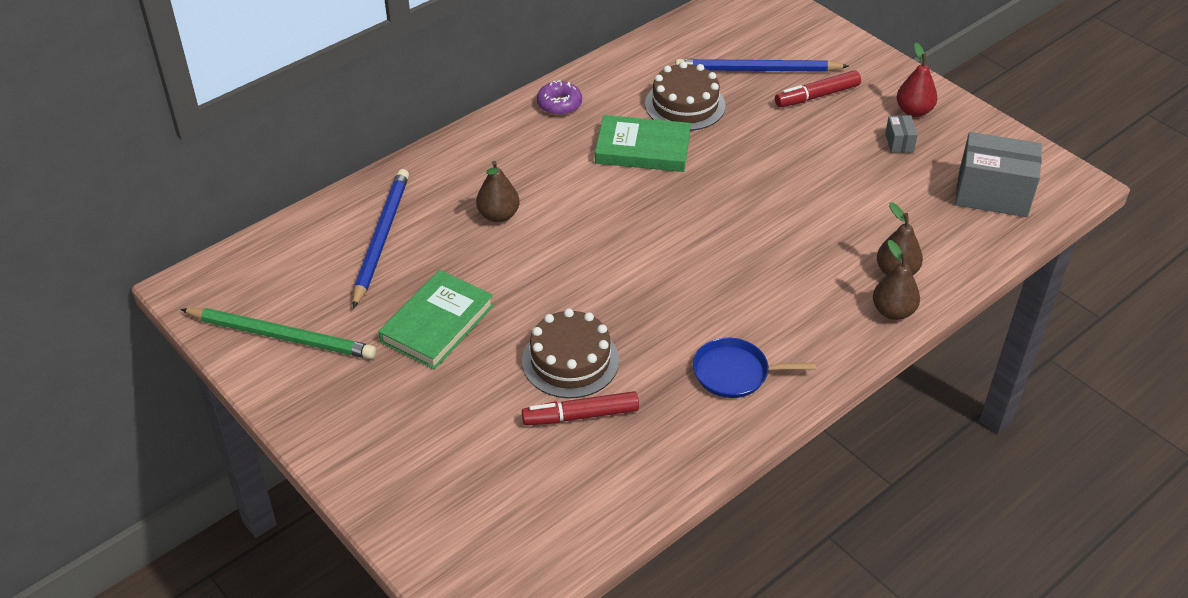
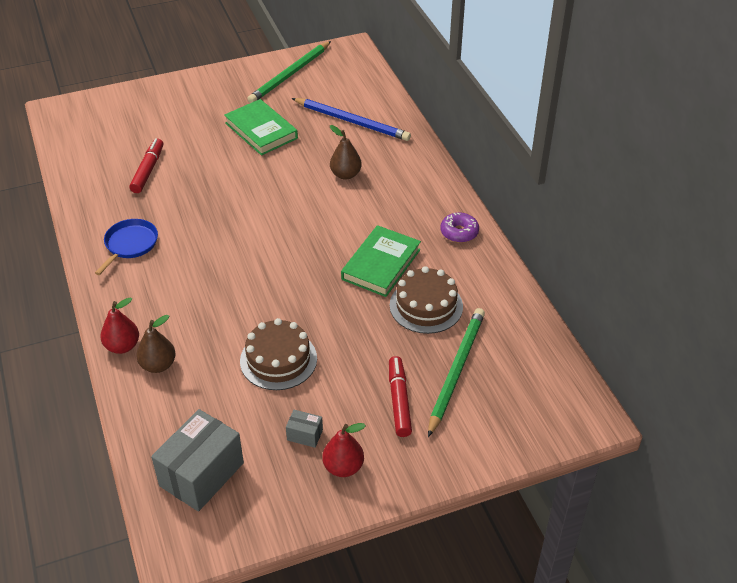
camera: 110 degrees right, 0 degrees up
brown cake [522,309,619,398] -> brown cake moved to [240,318,317,390]
blue pencil [675,59,849,72] -> green pencil [428,308,485,437]
brown pear [873,240,920,320] -> red pear [100,298,139,354]

